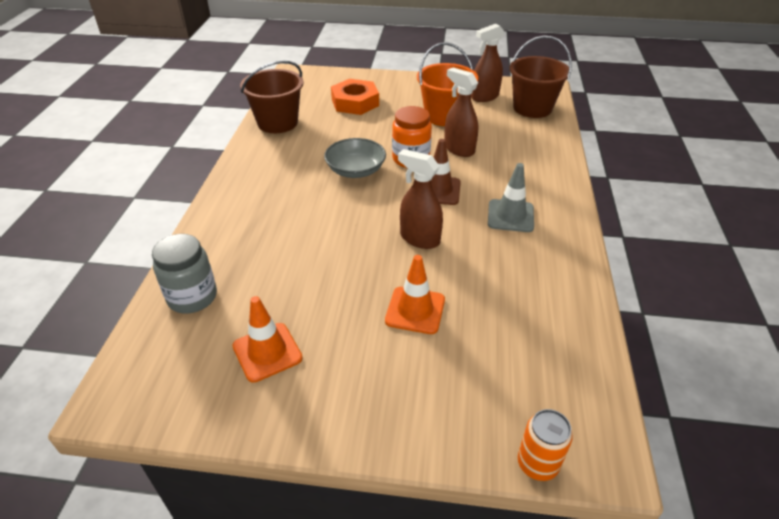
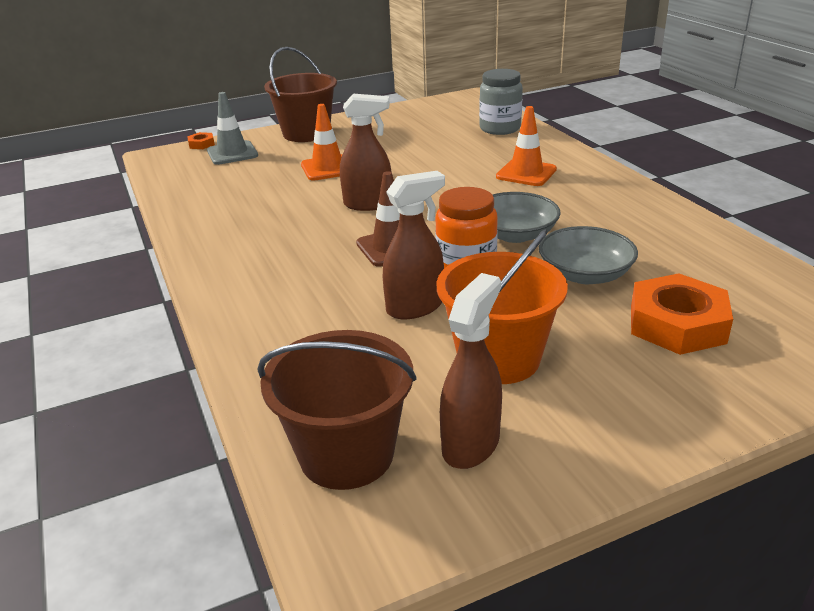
camera: 150 degrees right, 10 degrees down
orange traffic cone [232,296,303,383] -> orange traffic cone moved to [496,106,557,186]
brown bucket [240,60,304,133] -> brown bucket moved to [264,47,337,142]
brown spray bottle [444,68,478,157] -> brown spray bottle turned 45 degrees counterclockwise [383,171,445,319]
grey traffic cone [488,163,534,232] -> grey traffic cone moved to [207,92,258,165]
orange can [518,409,573,481] -> orange nut [187,132,215,149]
none -> grey bowl [539,226,638,284]

